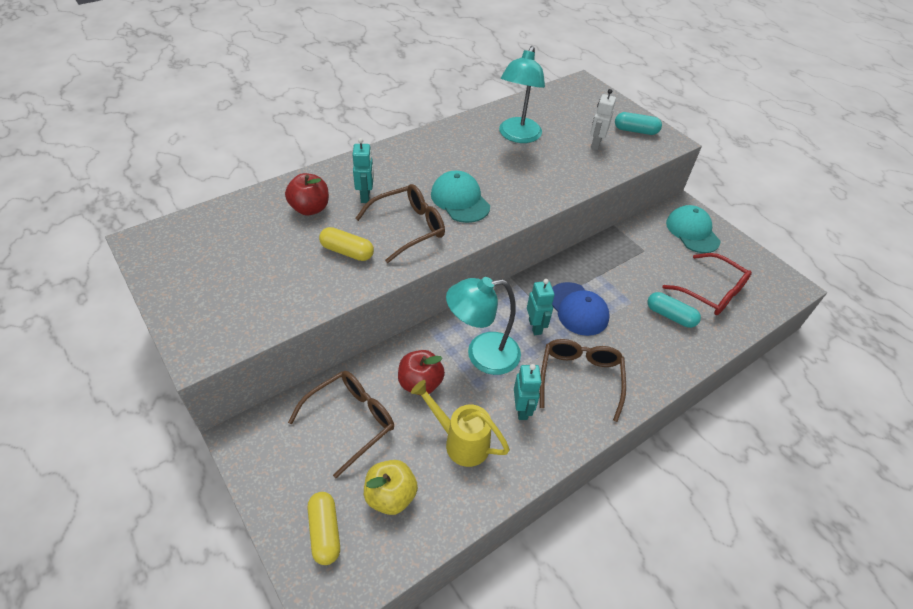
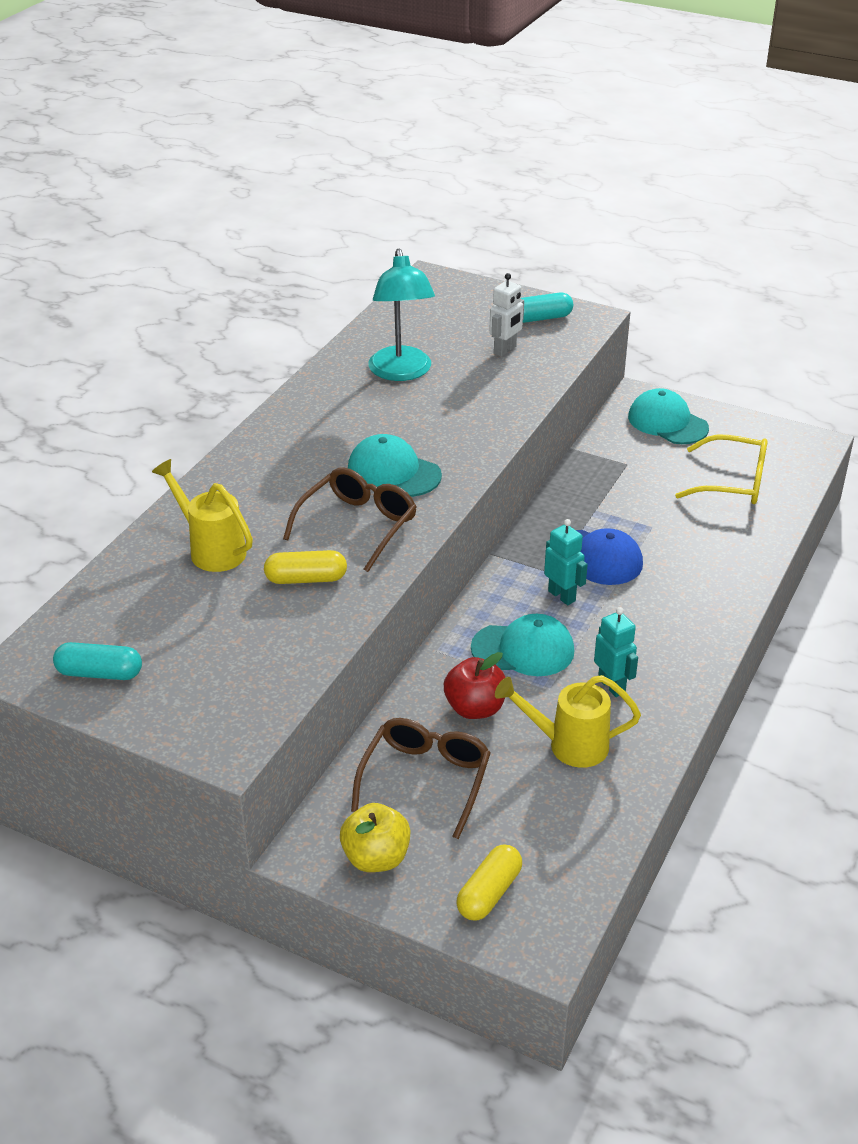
camera: 25 degrees left, 10 degrees down
red apple [285,173,329,215] -> yellow watering can [152,459,253,572]
yellow capsule [307,492,340,565] -> yellow capsule turned 75 degrees clockwise [456,844,522,921]
turquoise robot [353,138,374,203] -> none
yellow apple [364,460,418,515] -> yellow apple moved to [340,803,411,872]
turquoise lamp [446,277,521,375] -> turquoise cap [471,614,574,676]
brown glasses [540,339,626,422] -> none
white robot [590,89,616,150] -> white robot turned 135 degrees counterclockwise [489,273,524,357]
turquoise capsule [647,292,701,328] -> turquoise capsule moved to [53,642,142,680]
red glasses [662,253,752,315] -> yellow glasses [675,435,768,504]

